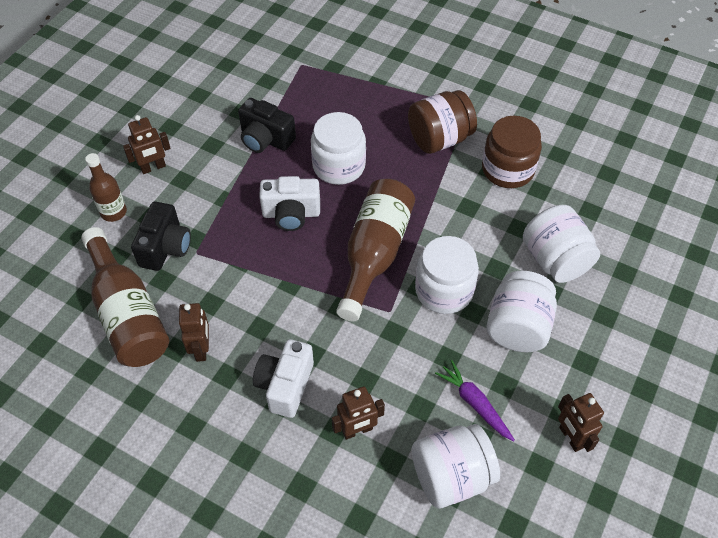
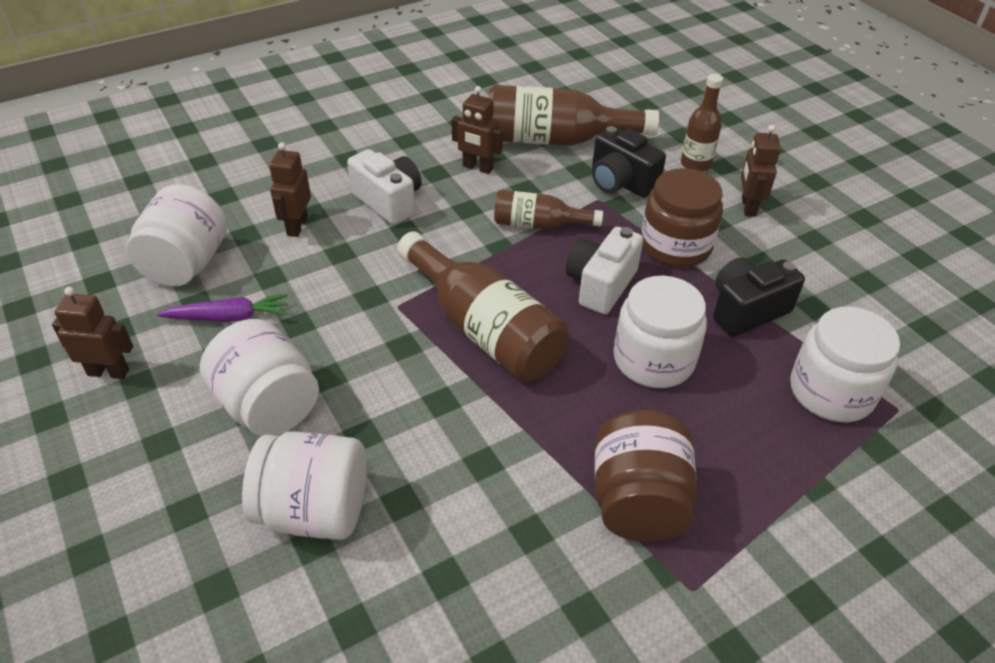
camera: 120 degrees right, 10 degrees down
white jar [415,236,479,314] -> white jar moved to [791,307,900,422]
brown jar [482,116,542,188] -> brown jar moved to [641,168,723,267]
none -> brown bottle [494,190,603,230]

